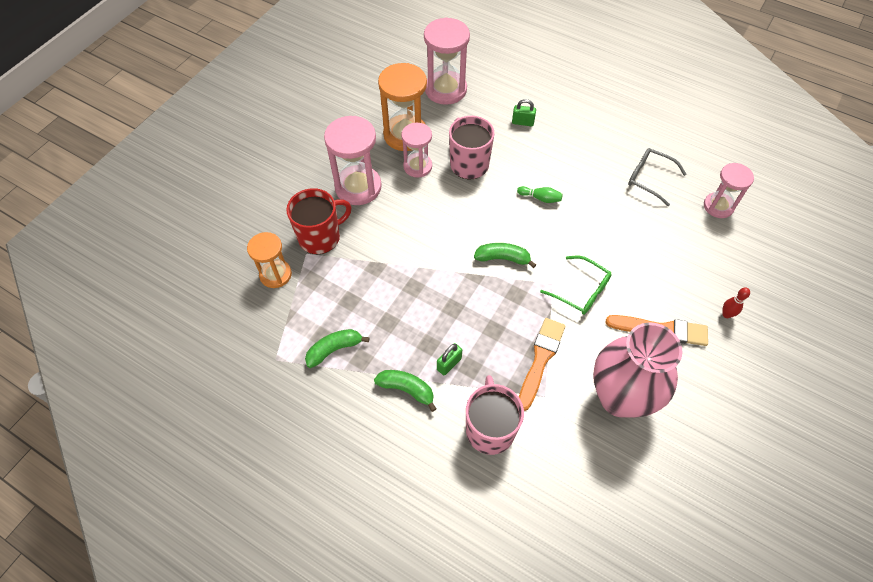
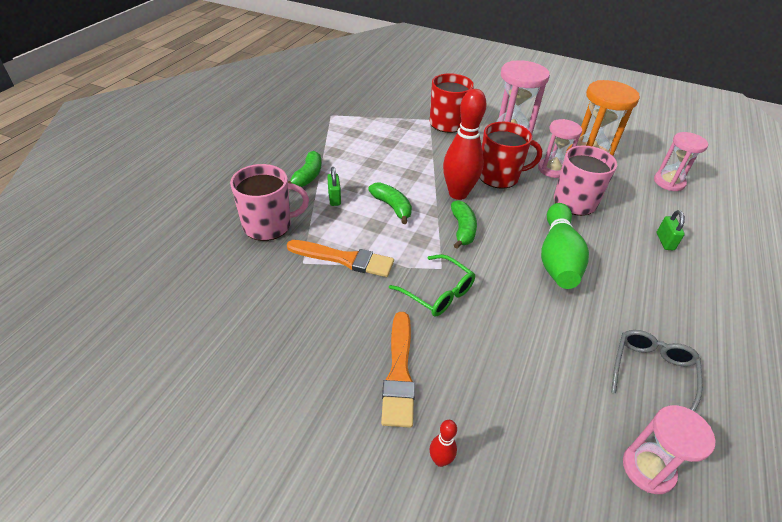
camera: 80 degrees right, 15 degrees down
orange hourglass [247,232,292,288] -> none
green banana [305,329,369,368] -> green banana moved to [368,182,412,224]
pink hourglass [424,17,470,105] -> pink hourglass [654,132,708,191], size x0.63
green padlock [437,343,462,375] -> green padlock turned 45 degrees clockwise [327,167,341,206]
green bowling pin [517,186,563,203] -> green bowling pin [541,203,589,289], size x2.31
green glasses [540,256,612,315] -> green glasses turned 75 degrees counterclockwise [389,254,475,316]
pink vase [593,322,683,418] -> none
none -> red bowling pin [443,89,487,200]
none -> red mug [480,122,542,189]

